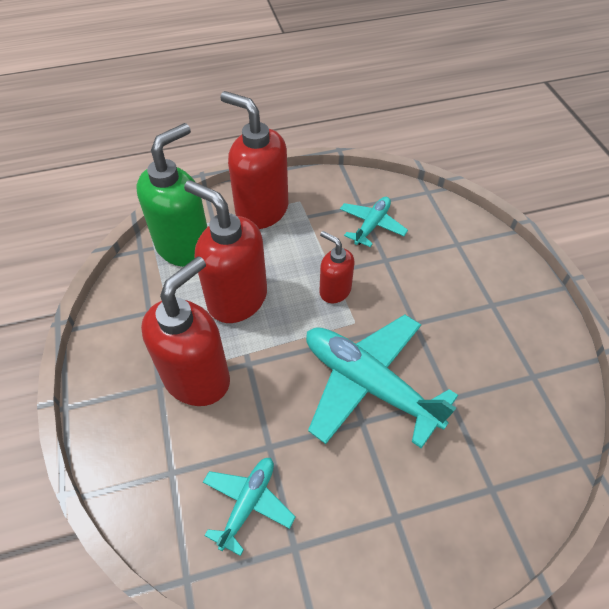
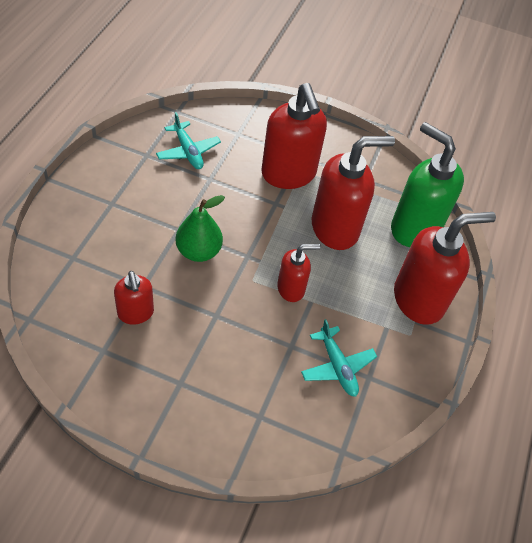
camera: 120 degrees right, 0 degrees up
green soap dispenser [136,123,207,267] -> green soap dispenser turned 150 degrees clockwise [391,122,464,247]
turquoise plane [306,314,458,448] -> green pear [175,195,225,262]
none -> red soap dispenser [114,271,154,325]

